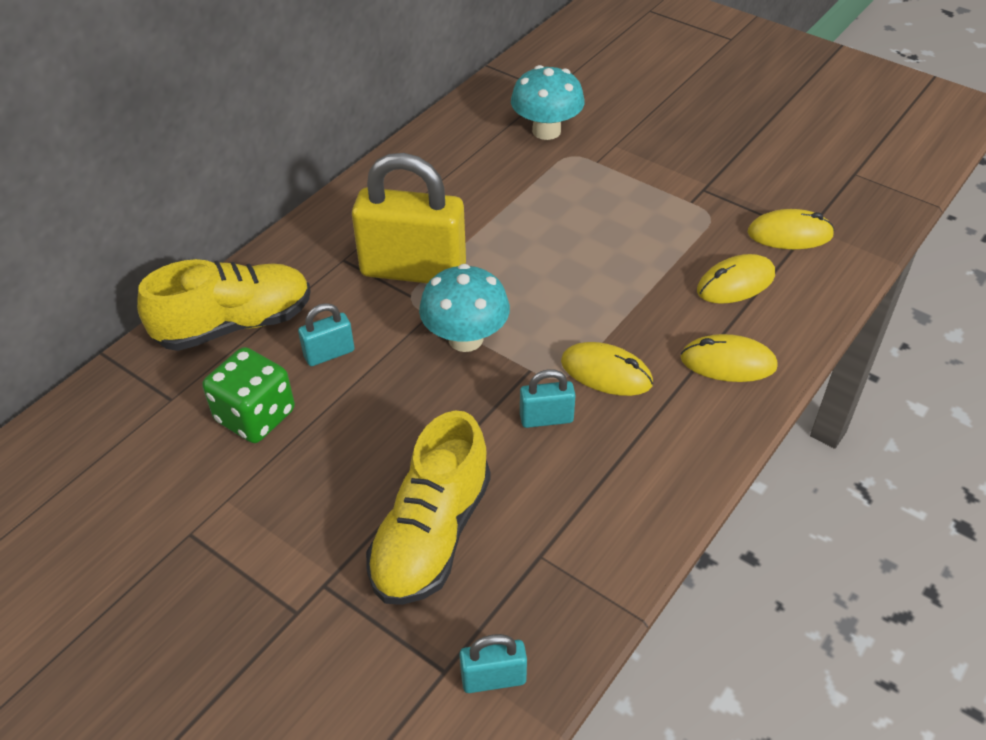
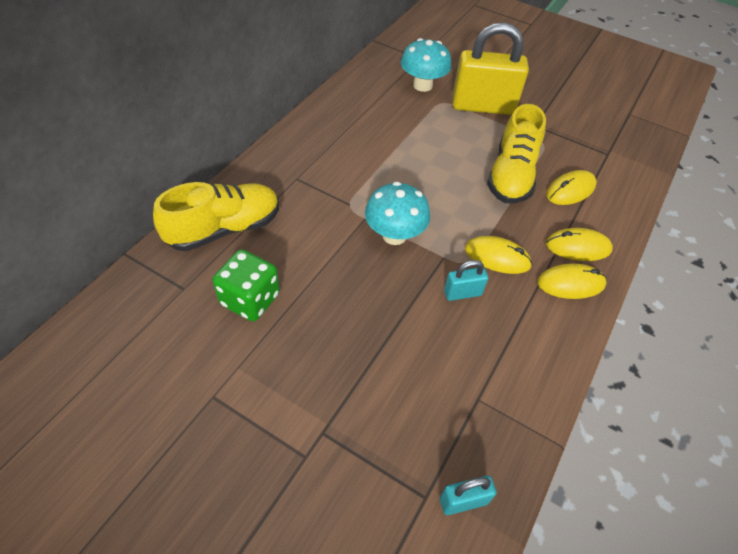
camera: 10 degrees left, 5 degrees up
turquoise padlock [298,303,354,366] -> none
yellow padlock [352,153,466,283] -> yellow padlock moved to [452,22,529,115]
yellow shoe [366,411,491,605] -> yellow shoe moved to [487,104,546,204]
yellow mouse [748,209,835,249] -> yellow mouse moved to [538,264,607,299]

